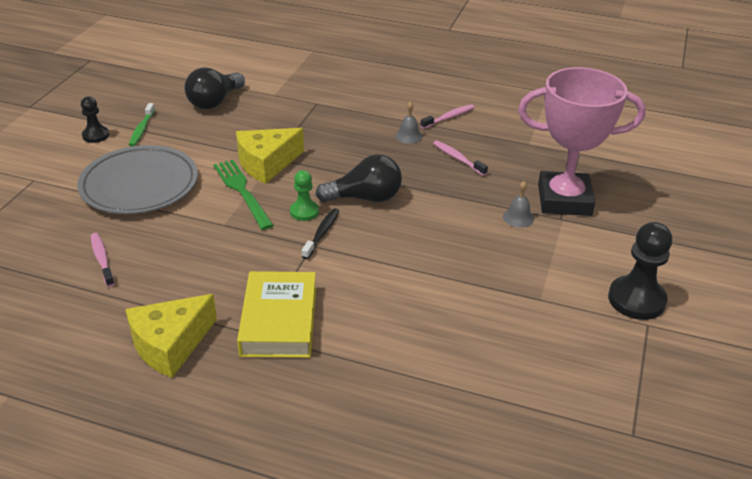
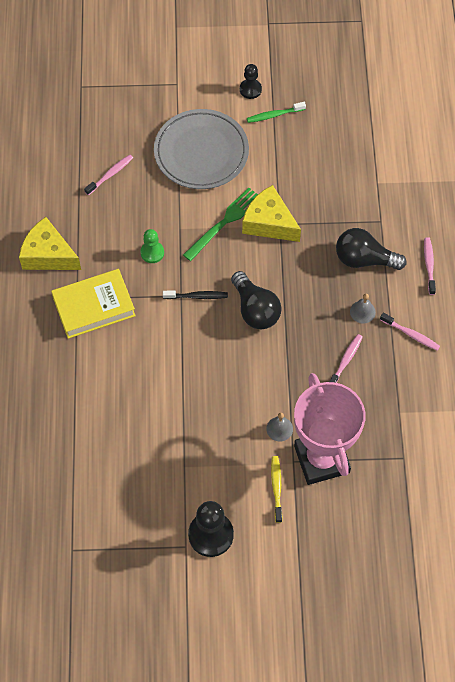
camera: 70 degrees right, 25 degrees up
black light bulb [184,67,245,109] -> black light bulb moved to [336,228,406,270]
green pawn [290,170,319,221] -> green pawn moved to [140,229,164,263]
none -> yellow toothbrush [271,456,282,523]
none -> pink toothbrush [424,237,436,295]

